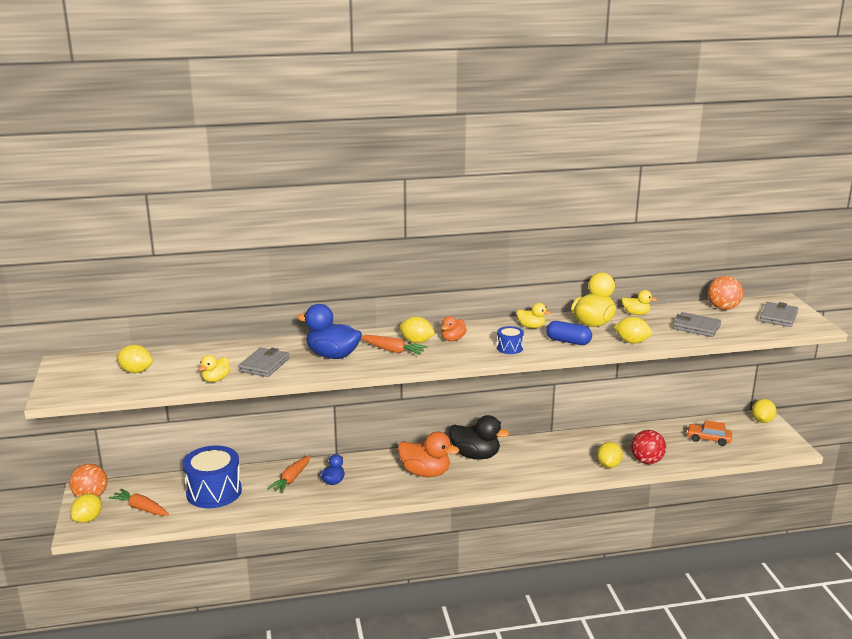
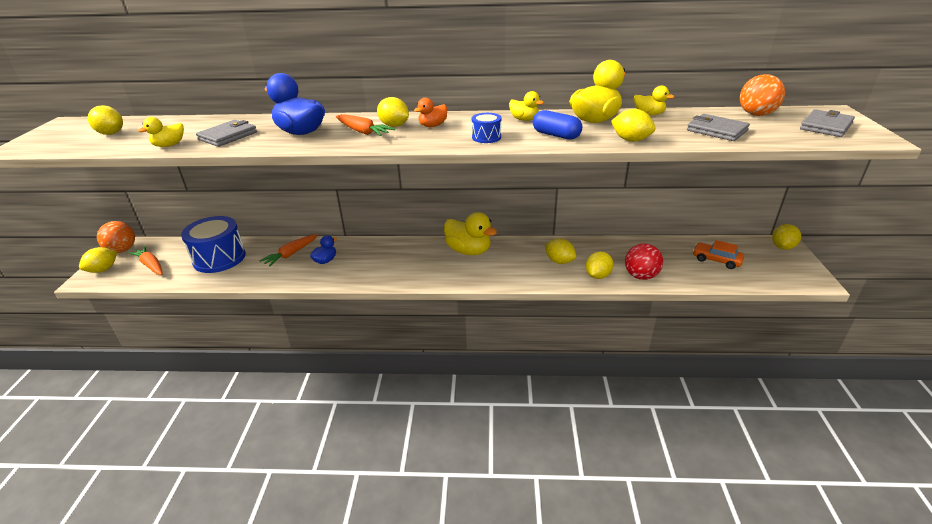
camera: 15 degrees right, 10 degrees up
orange duck [398,432,459,477] -> none
black duck [449,415,509,460] -> yellow duck [444,212,497,255]
none -> yellow lemon [545,238,576,264]

